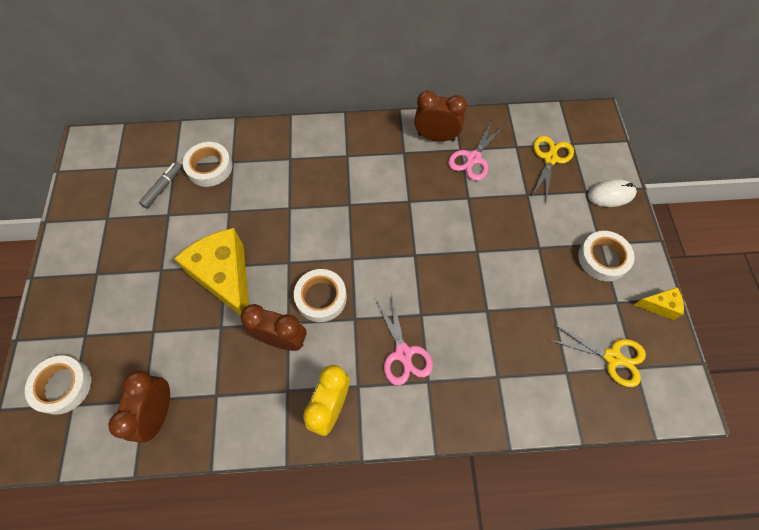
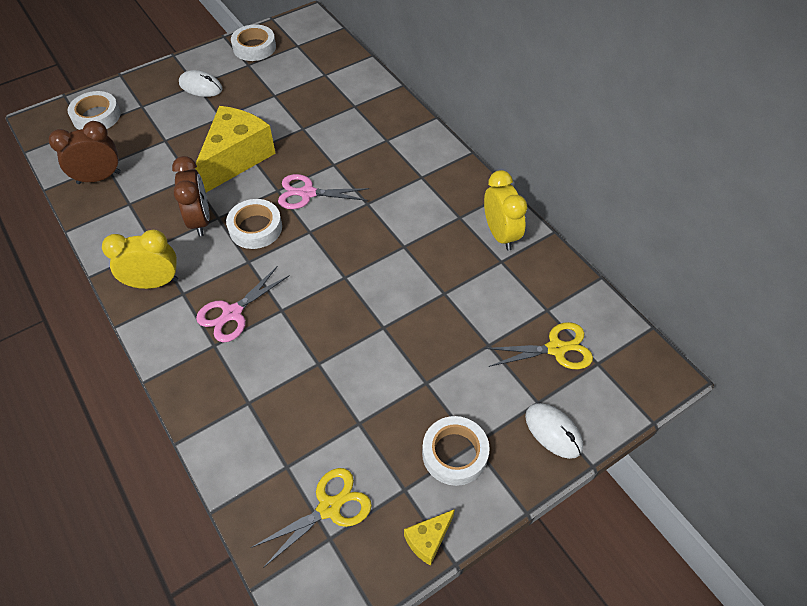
camera: 60 degrees right, 10 degrees down
grey marker [139,162,182,208] -> none
white tape [183,142,232,187] -> white tape moved to [231,24,276,61]
brown clock [414,91,467,142] -> yellow clock [484,170,527,251]
pink scissors [448,120,505,181] -> pink scissors moved to [278,174,369,209]
yellow scissors [548,324,646,387] -> yellow scissors turned 120 degrees counterclockwise [251,468,372,568]
yellow cheese [634,287,684,320] -> yellow cheese turned 75 degrees clockwise [404,509,455,566]
none -> white mouse [179,70,223,97]

